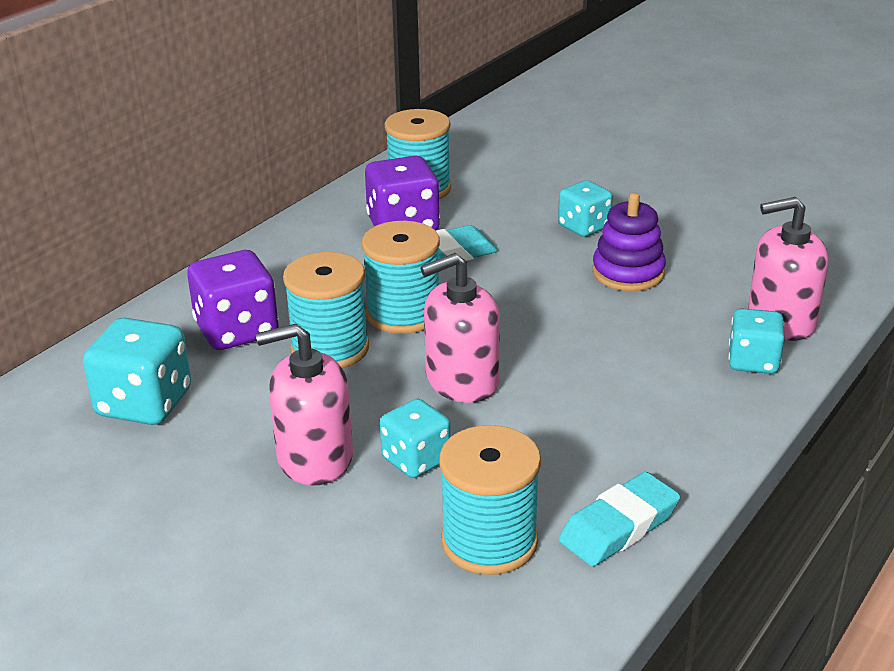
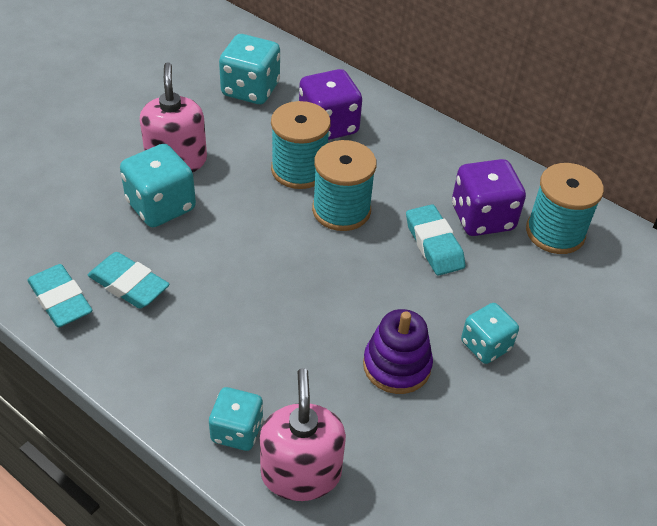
camera: 90 degrees right, 15 degrees up
turquoise dice [380,399,450,478] -> turquoise dice [120,144,196,227], size x1.54
pink soap dispenser [420,253,500,403] -> none
turquoise spool [439,425,541,575] -> none
none -> turquoise eraser [88,252,169,308]

